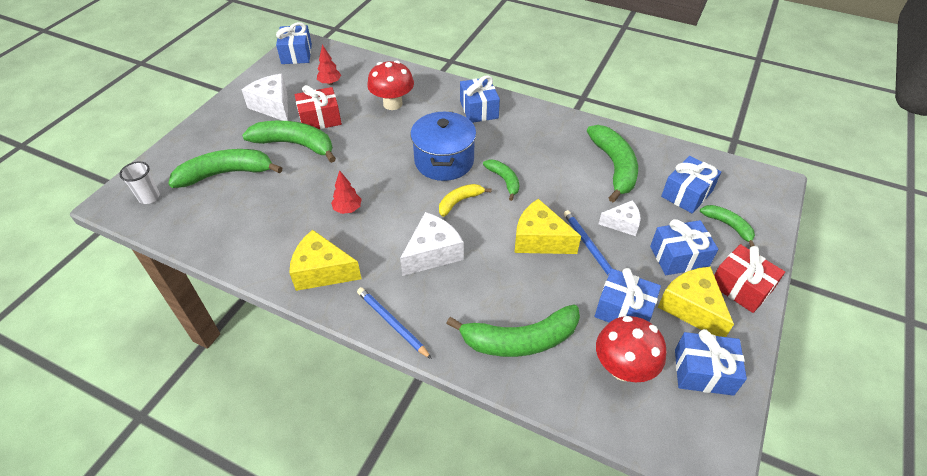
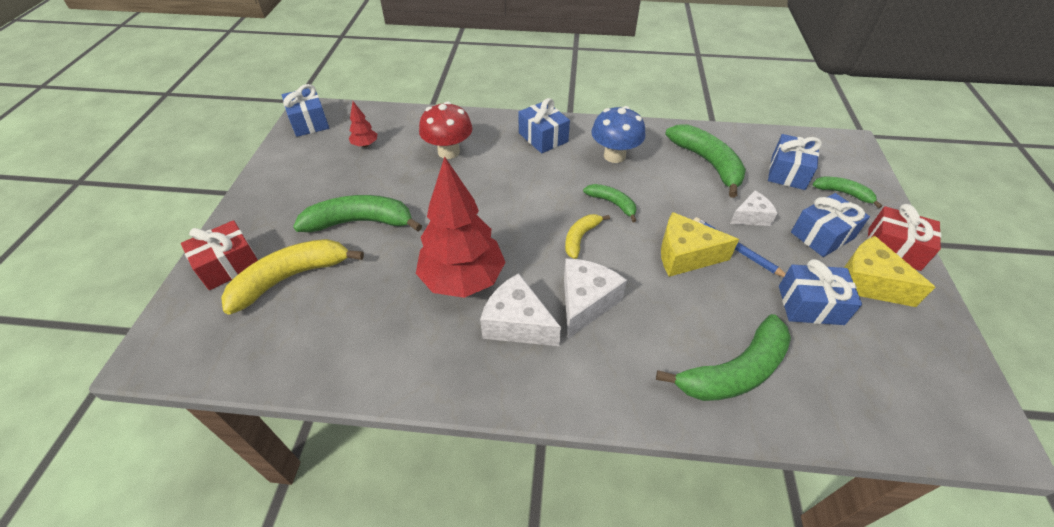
camera: 20 degrees left, 0 degrees up
white cup [119,161,160,204] -> none
green banana [168,149,282,188] -> yellow banana [221,239,364,314]
white cheese [242,74,288,121] -> white cheese moved to [480,273,561,346]
yellow cheese [289,230,362,291] -> none
red gift [295,85,342,129] -> red gift moved to [181,220,258,290]
red tree [331,170,361,214] -> red tree [416,156,505,298], size x2.39
blue pencil [357,287,432,359] -> none
blue pot [410,112,476,181] -> none
red mushroom [596,316,667,382] -> none
blue gift [675,329,747,396] -> none
none -> blue mushroom [591,106,645,163]

